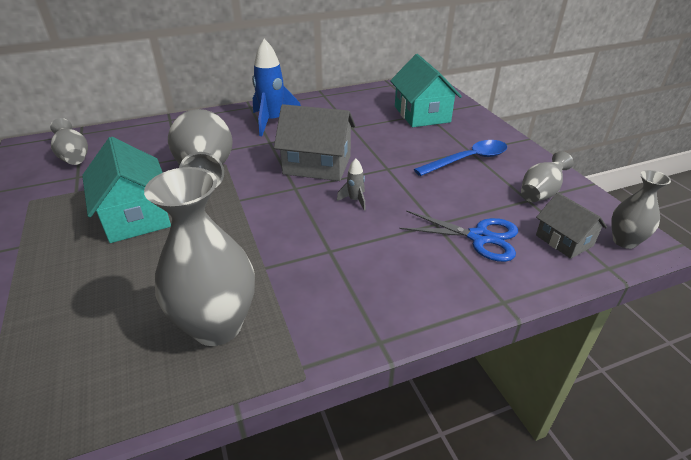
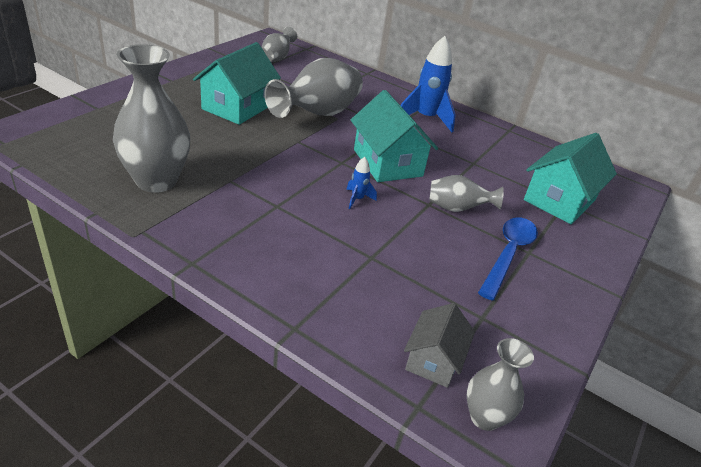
camera: 50 degrees right, 0 degrees up
grey house [274,104,356,181] -> turquoise house [351,90,438,182]
grey rocket [337,158,366,211] -> blue rocket [346,157,377,209]
blue scissors [399,210,518,262] -> none
blue spoon [414,140,507,176] -> blue spoon turned 90 degrees counterclockwise [478,217,538,301]
grey vase [521,151,573,202] -> grey vase moved to [429,175,504,212]

